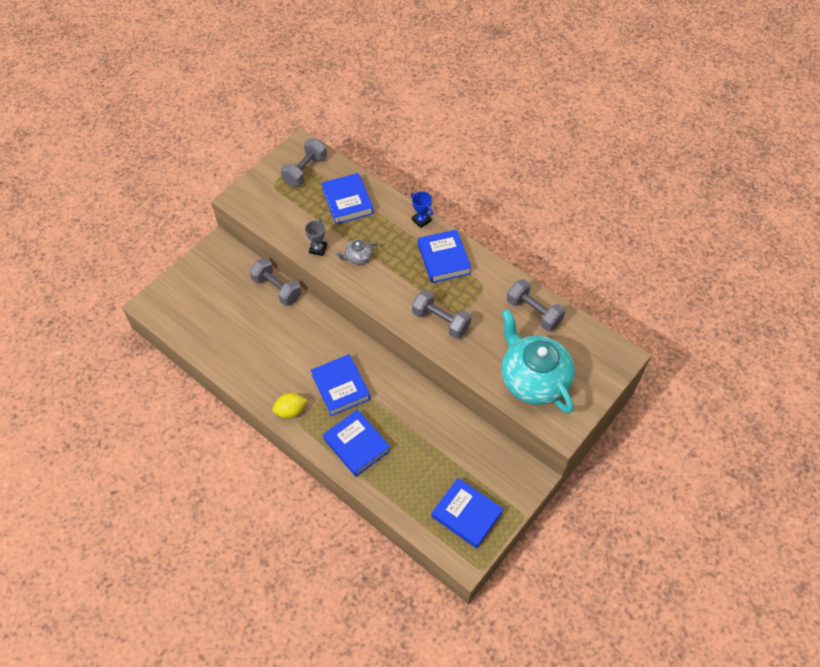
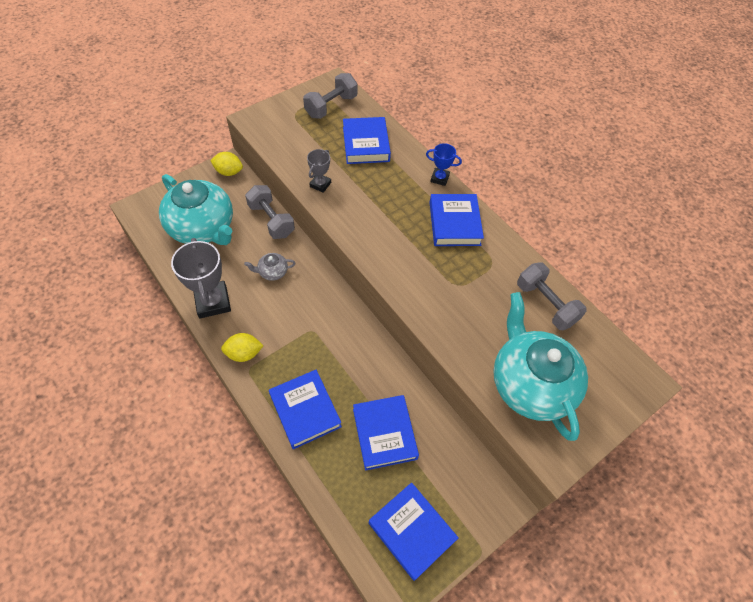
camera: 10 degrees right, 0 degrees up
blue book [311,354,370,416] -> blue book moved to [353,395,419,470]
grey teapot [335,240,378,265] -> grey teapot moved to [244,253,296,281]
blue trophy [411,191,433,228] -> blue trophy turned 45 degrees counterclockwise [426,143,462,186]
grey dumbbell [412,289,471,339] -> none
none -> turquoise teapot [159,174,233,245]
none -> grey trophy [171,238,231,319]
none -> yellow lemon [210,152,243,176]

